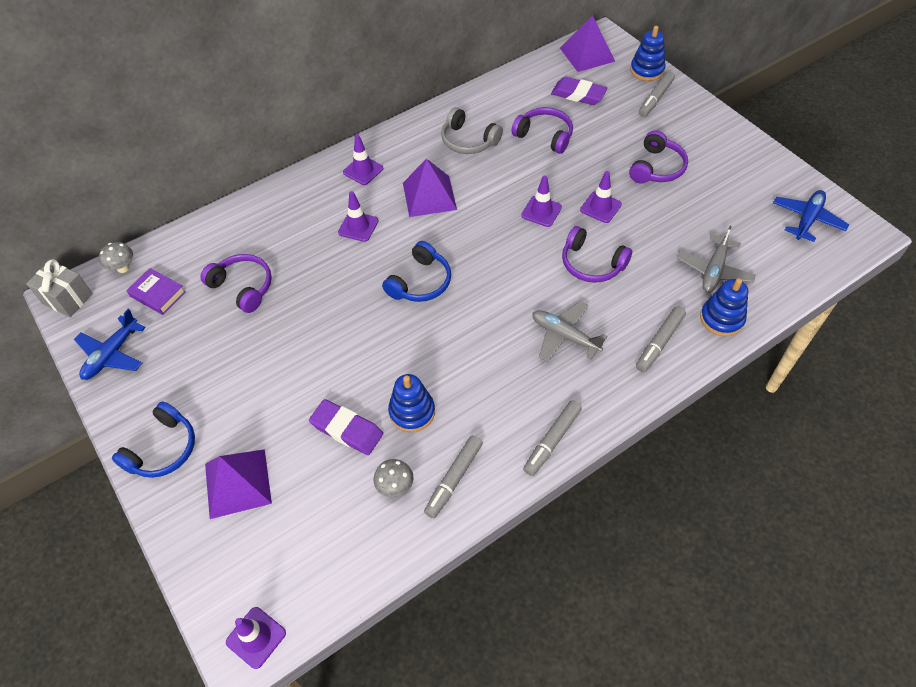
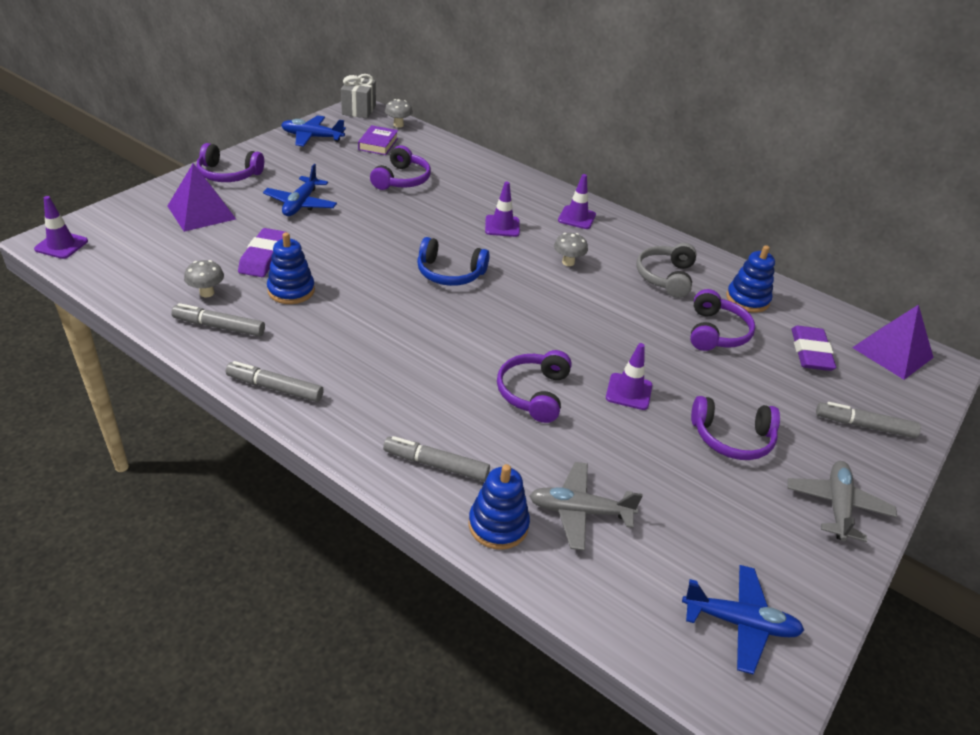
camera: 65 degrees right, 15 degrees down
blue headphones [112,401,195,478] -> purple headphones [197,143,264,182]
purple pyramid [403,159,457,217] -> grey mushroom [554,233,588,266]
purple traffic cone [521,175,562,227] -> none
grey plane [532,301,607,362] -> grey plane moved to [788,461,897,542]
blue stacking toy [630,26,666,81] -> blue stacking toy moved to [726,245,775,313]
none -> blue plane [263,164,337,216]

